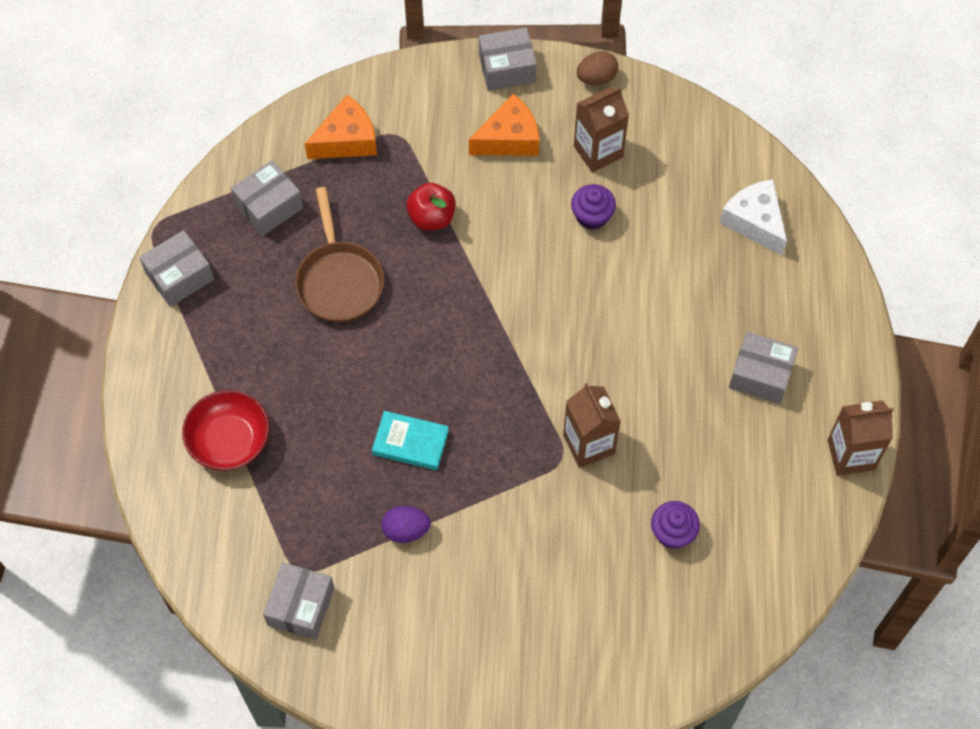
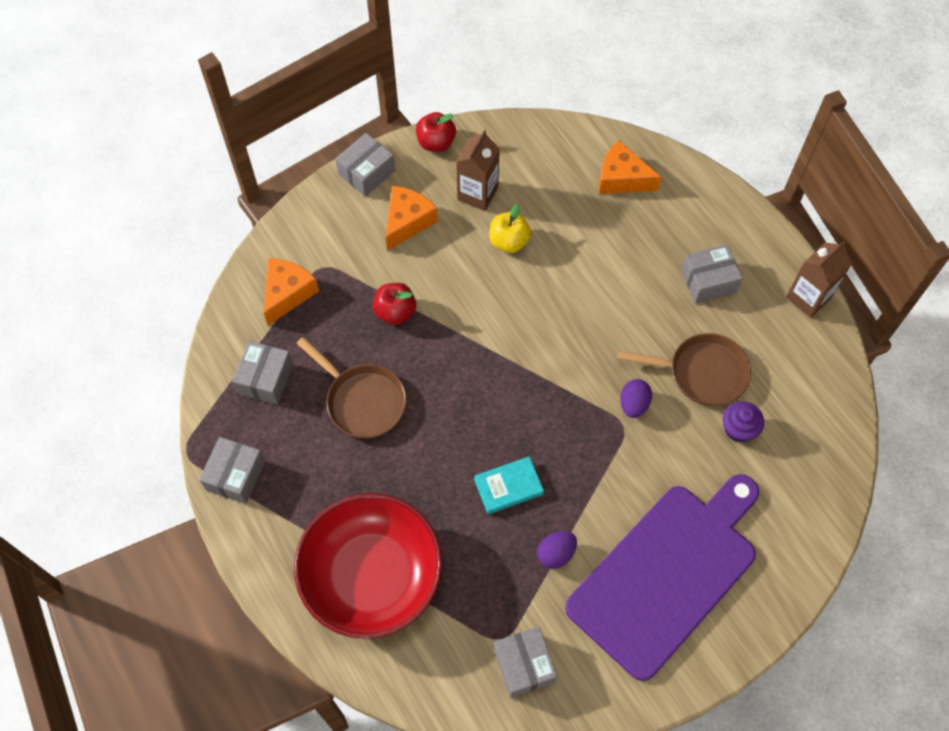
camera: 35 degrees left, 0 degrees up
red bowl [182,390,269,471] -> red bowl [294,493,443,639], size x1.81
brown carton [563,383,621,468] -> purple egg [620,379,652,418]
purple cupcake [571,184,616,230] -> yellow apple [489,204,531,253]
brown egg [577,51,618,85] -> red apple [416,112,456,152]
white cheese [719,179,787,256] -> orange cheese [599,140,661,194]
none -> purple cutting board [565,474,759,681]
none -> brown pan [618,333,751,406]

